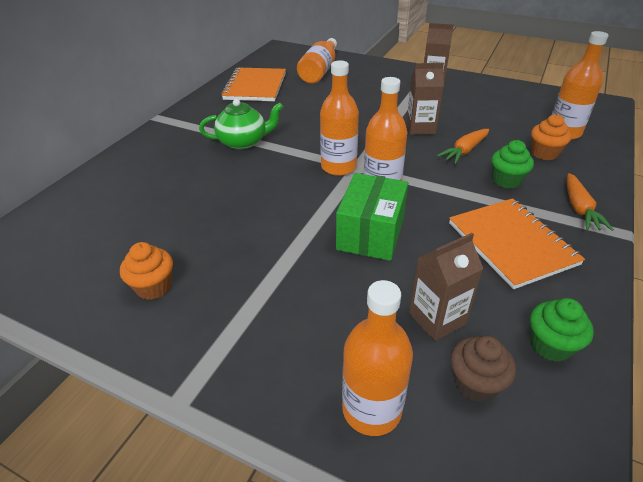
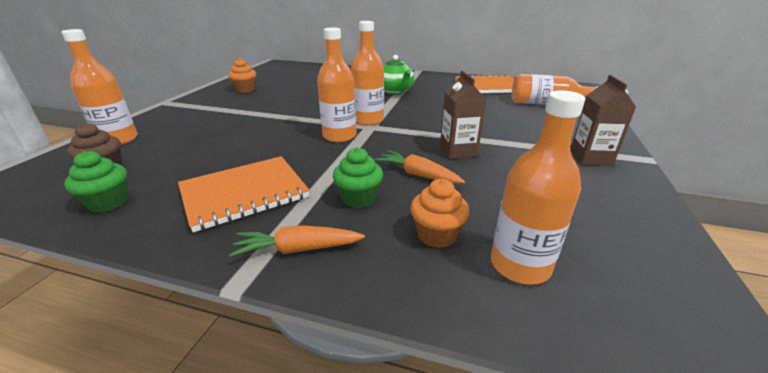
camera: 80 degrees right, 10 degrees down
green box [336,173,408,261] -> none
brown carton [409,233,483,341] -> none

